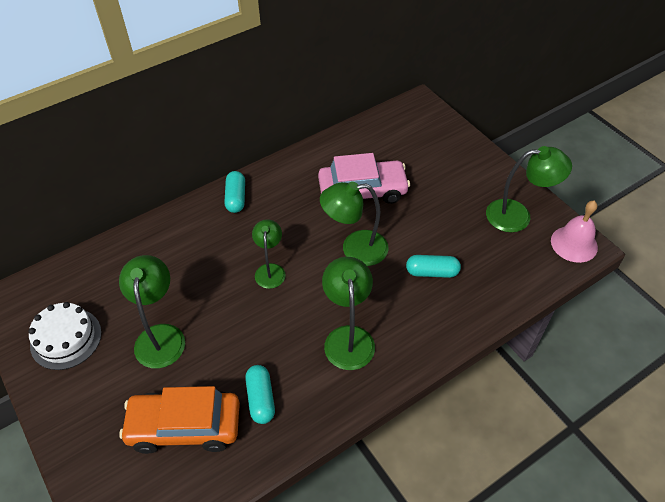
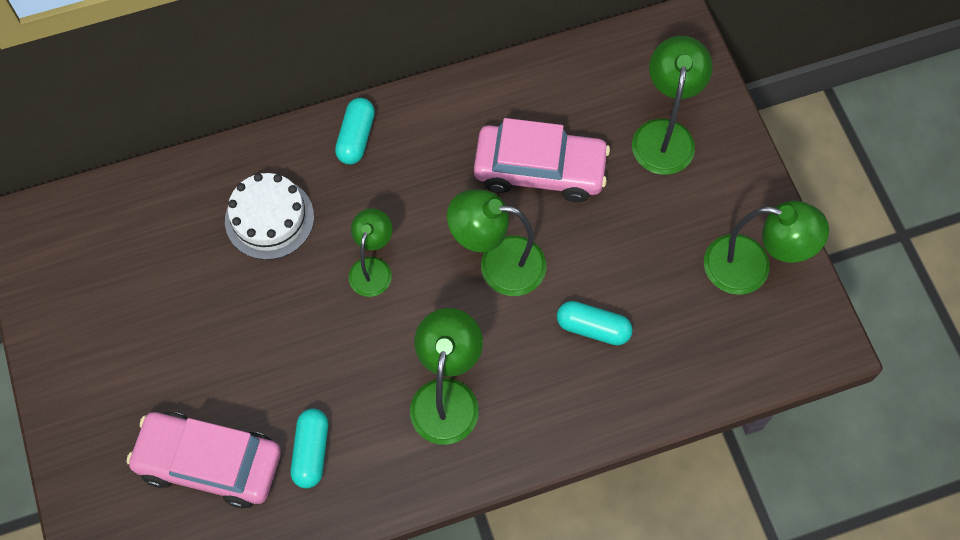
camera: 15 degrees right, 15 degrees up
white cake [28,302,102,370] -> white cake moved to [225,173,314,260]
green lamp [119,255,185,368] -> green lamp moved to [632,36,713,175]
orange car [119,386,240,454] -> pink car [126,412,281,508]
pink bell [551,201,598,263] -> none

